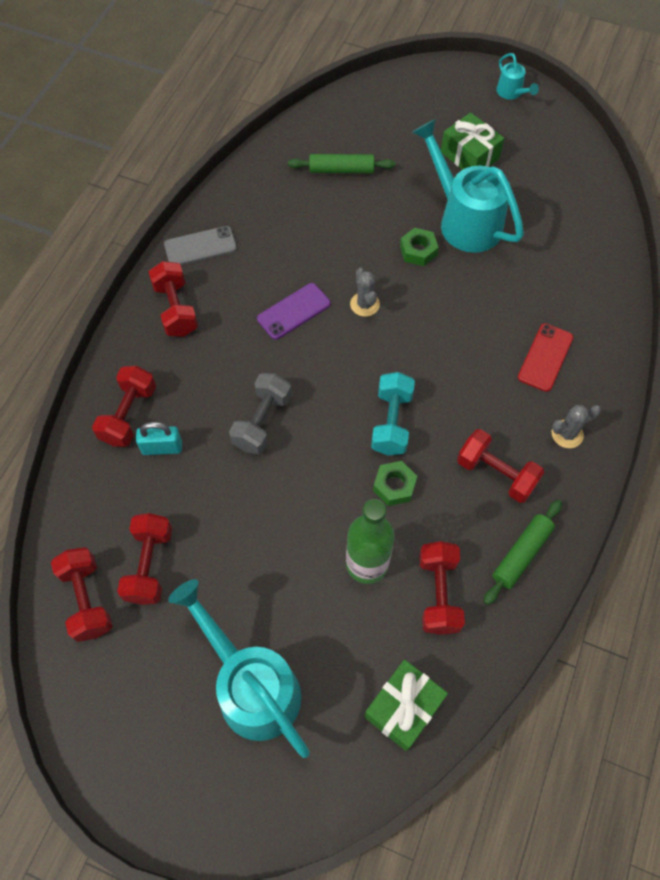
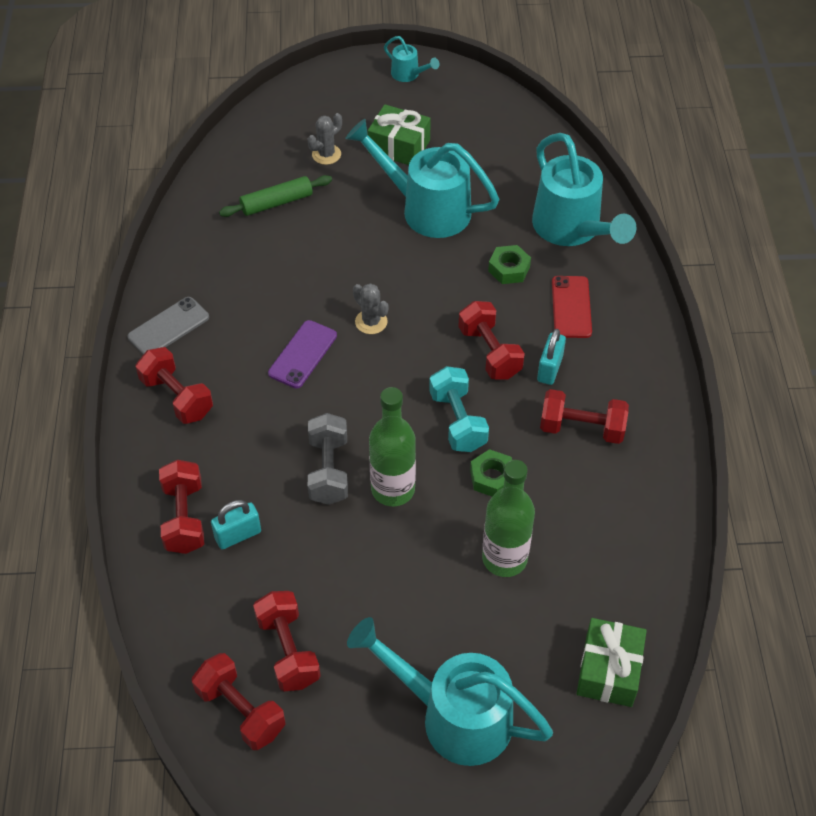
camera: 25 degrees left, 10 degrees down
green nut [400,228,439,266] -> green nut moved to [488,245,531,284]
red dumbbell [419,541,465,635] -> red dumbbell moved to [458,301,525,379]
green rolling pin [484,500,562,605] -> none
grey cactus [552,405,601,448] -> grey cactus moved to [308,113,342,165]
none -> green bottle [369,387,416,506]
none -> turquoise watering can [532,133,637,246]
none -> turquoise padlock [537,329,566,385]

